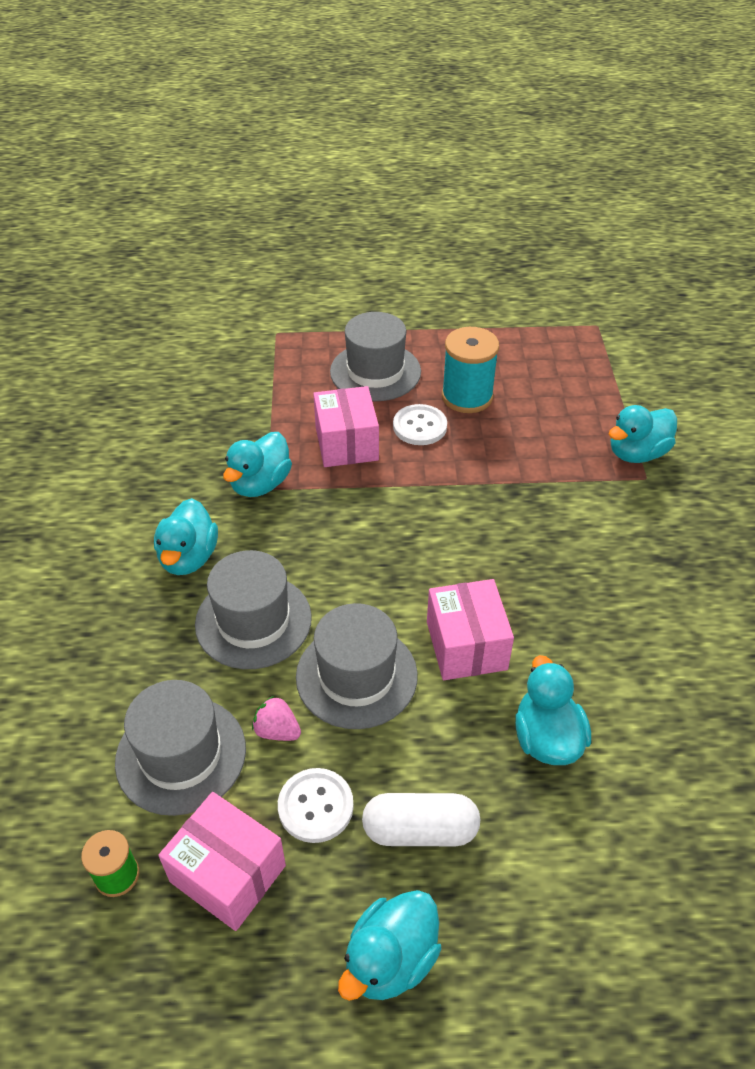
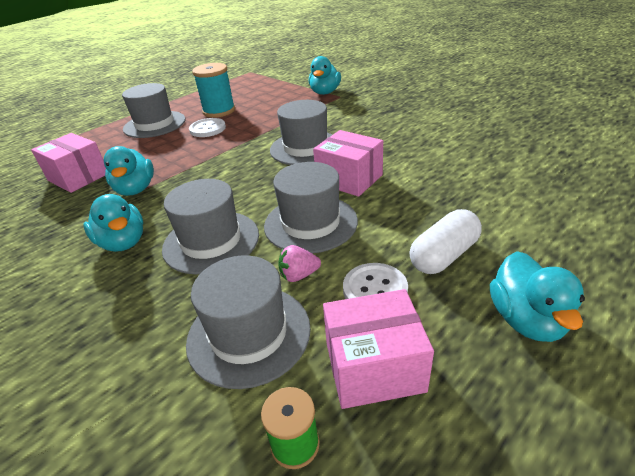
camera: 40 degrees left, 10 degrees down
pink box [313,386,379,467] -> pink box moved to [31,133,106,193]
turquoise duck [515,655,591,765] -> none
none -> grey hat [270,100,333,165]

